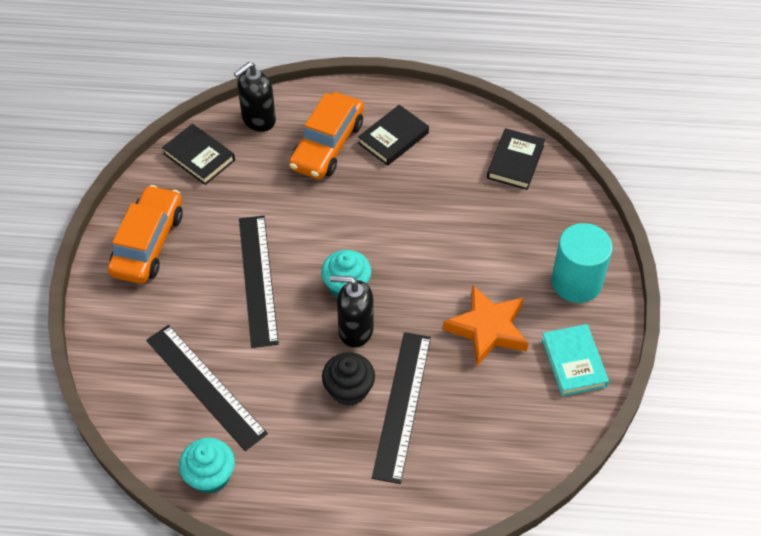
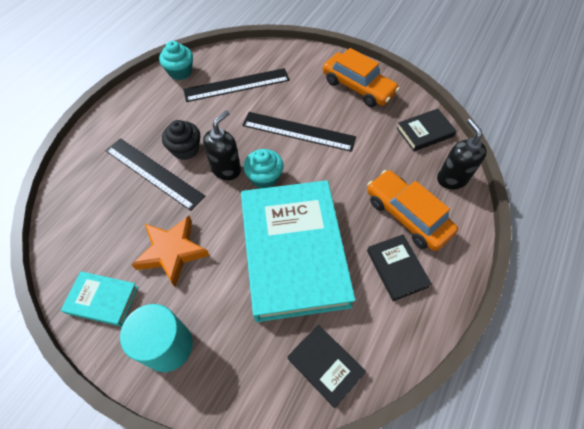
camera: 115 degrees right, 5 degrees up
none -> turquoise book [241,180,356,322]

